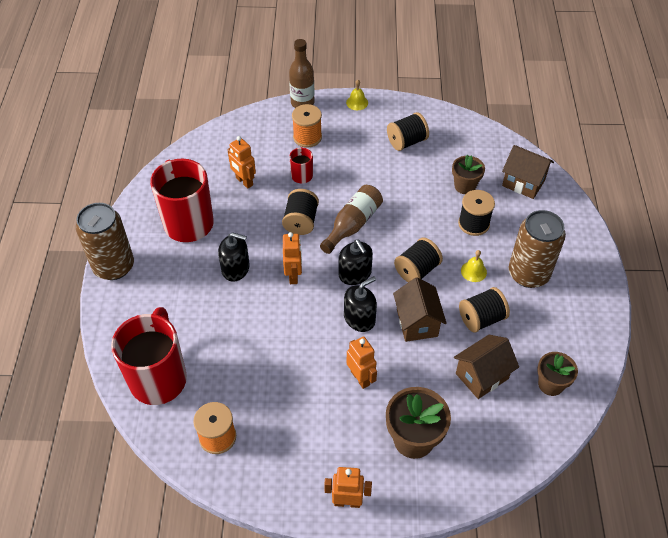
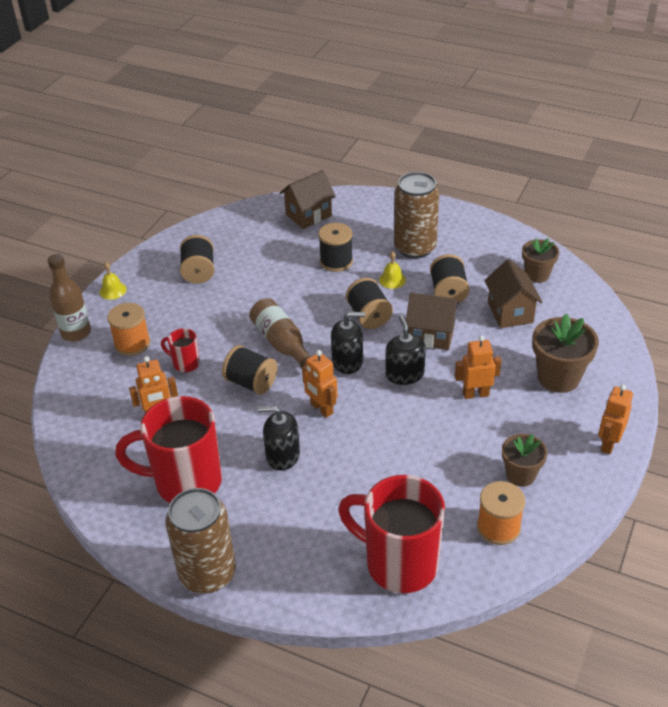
camera: 65 degrees left, 10 degrees down
black soap dispenser [218,232,250,282] -> black soap dispenser turned 120 degrees counterclockwise [258,406,300,471]
orange robot [283,232,302,284] -> orange robot turned 150 degrees counterclockwise [302,350,338,418]
brown flower pot [452,155,485,194] -> brown flower pot moved to [502,434,547,487]

